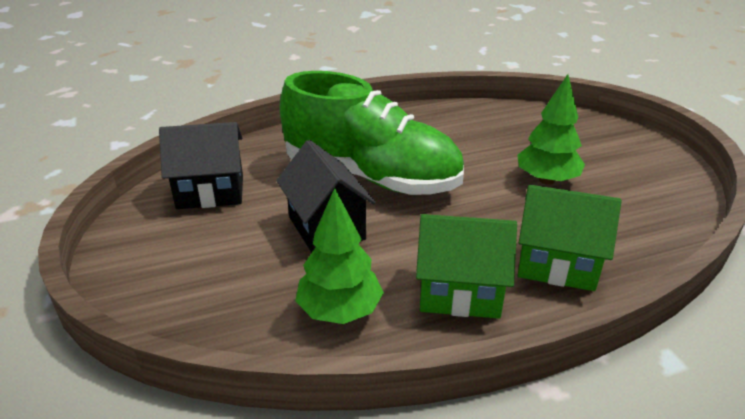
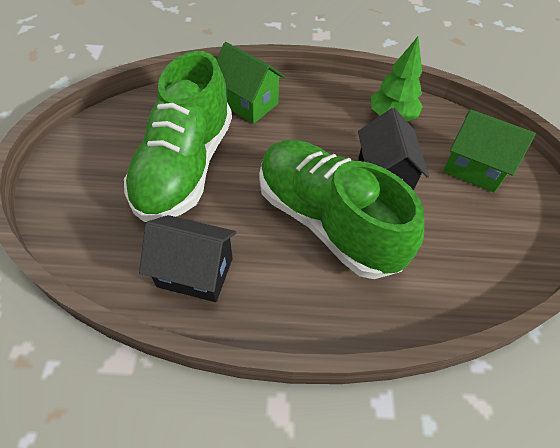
camera: 160 degrees left, 20 degrees up
black house [159,122,243,209] -> black house moved to [139,215,236,302]
green house [416,214,517,319] -> green house moved to [443,109,536,192]
green tree [517,74,585,185] -> green shoe [124,51,232,222]

